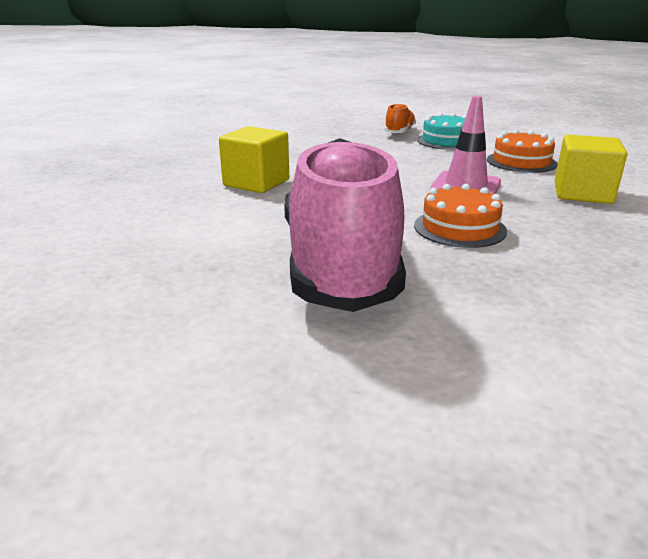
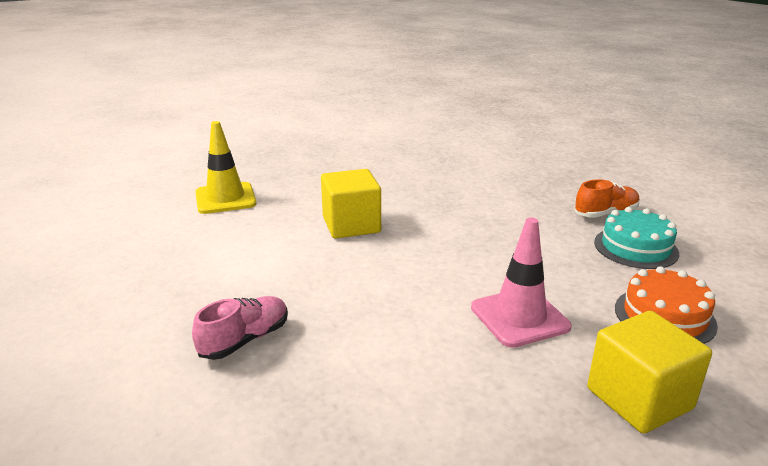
camera: 45 degrees right, 0 degrees up
pink shoe [284,138,406,312] -> pink shoe [192,296,288,360], size x0.40
orange cake [414,184,507,248] -> none
none -> yellow traffic cone [195,121,257,214]

